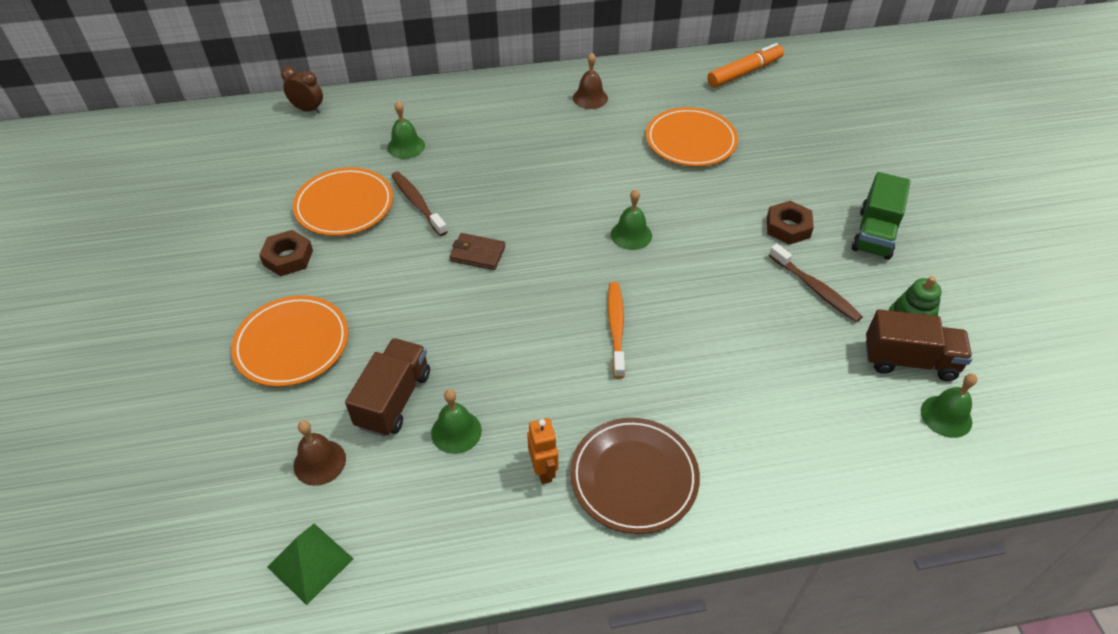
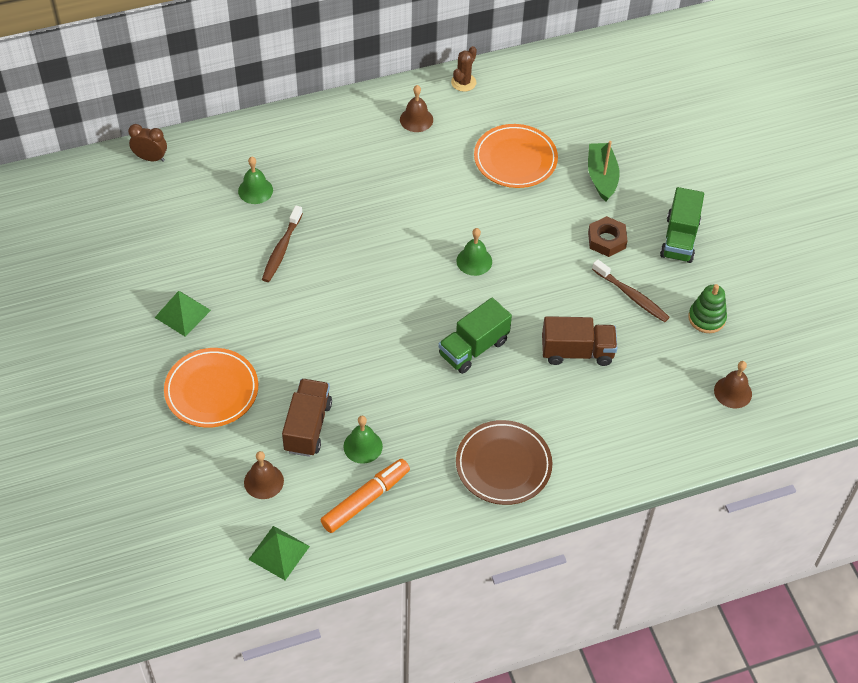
camera: 10 degrees left, 5 degrees up
brown nut [259,230,313,276] -> green pyramid [154,291,211,337]
orange plate [293,167,393,236] -> none
brown toothbrush [391,172,448,236] -> brown toothbrush turned 120 degrees counterclockwise [262,205,303,282]
brown wallet [450,233,506,270] -> none
orange robot [527,418,558,484] -> none
orange toothbrush [608,282,625,379] -> green truck [438,298,512,374]
orange marker [707,43,784,88] -> orange marker moved to [321,459,410,533]
brown truck [866,309,972,381] -> brown truck moved to [542,316,617,366]
green bell [921,373,977,438] -> brown bell [714,361,752,408]
none -> brown cactus [451,46,477,92]
none -> green boat [588,141,620,201]

